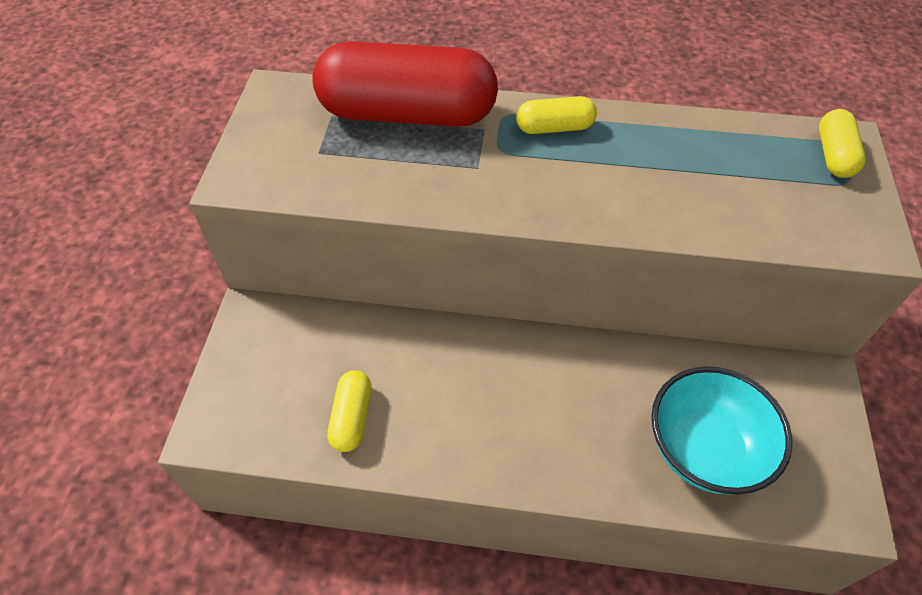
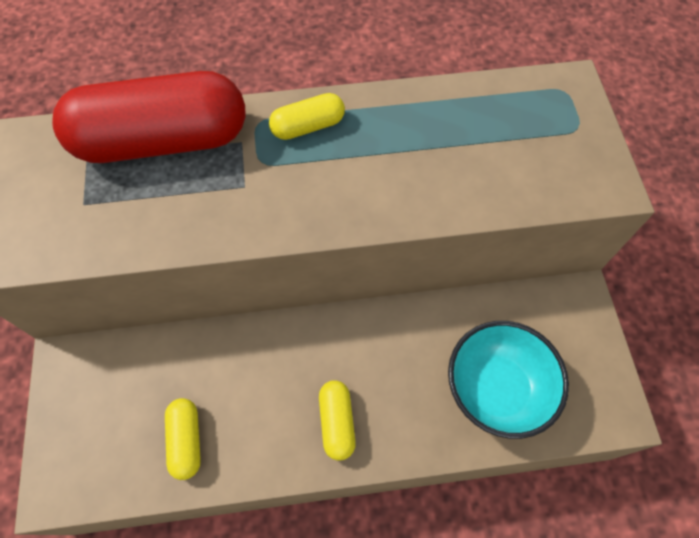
camera: 15 degrees left, 10 degrees up
yellow capsule [819,109,866,178] -> yellow capsule moved to [319,380,356,461]

